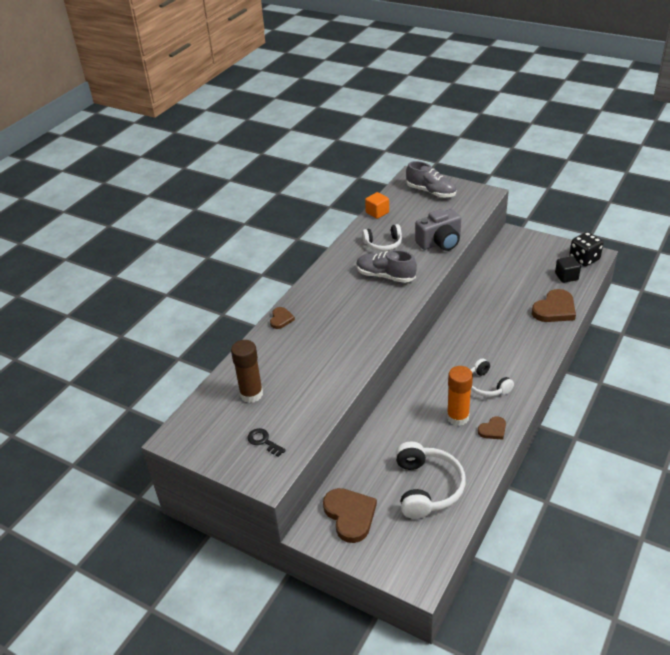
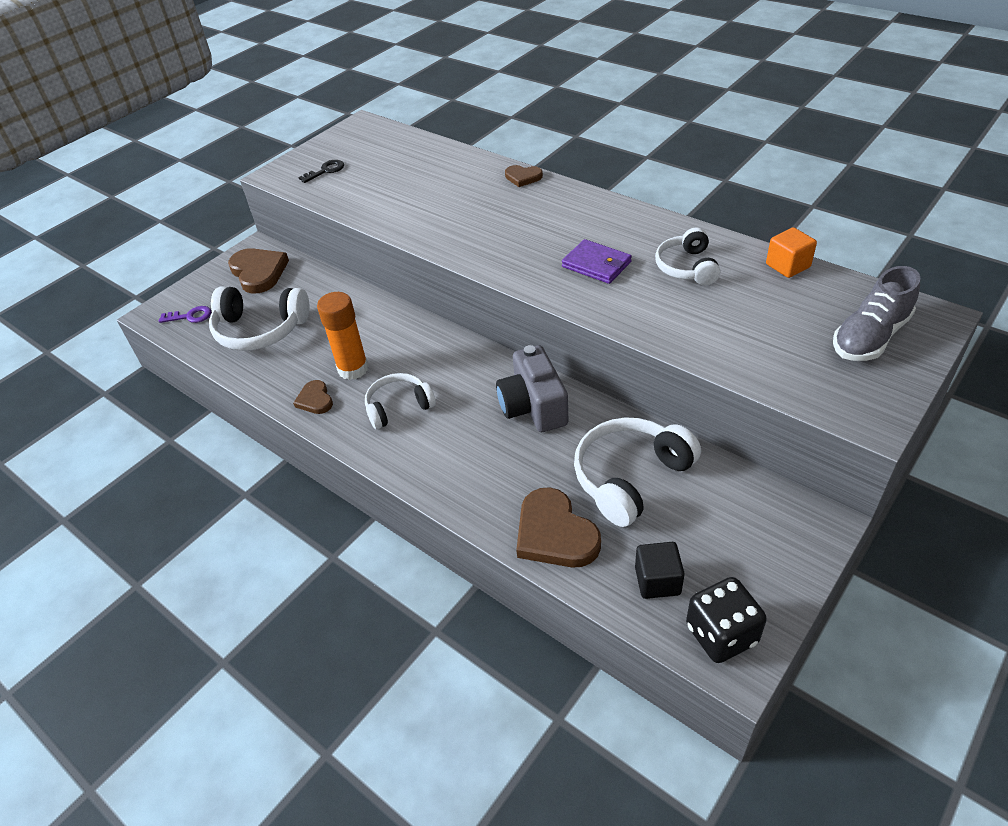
camera: 100 degrees right, 5 degrees up
brown glue stick [231,340,263,403] -> none
brown heart [323,488,377,543] -> brown heart turned 105 degrees counterclockwise [228,248,289,294]
grey shoe [356,250,417,283] -> purple wallet [562,239,632,284]
grey camera [415,209,461,251] -> grey camera moved to [496,345,568,432]
none -> purple key [159,306,211,323]
none -> white headphones [574,417,701,527]

